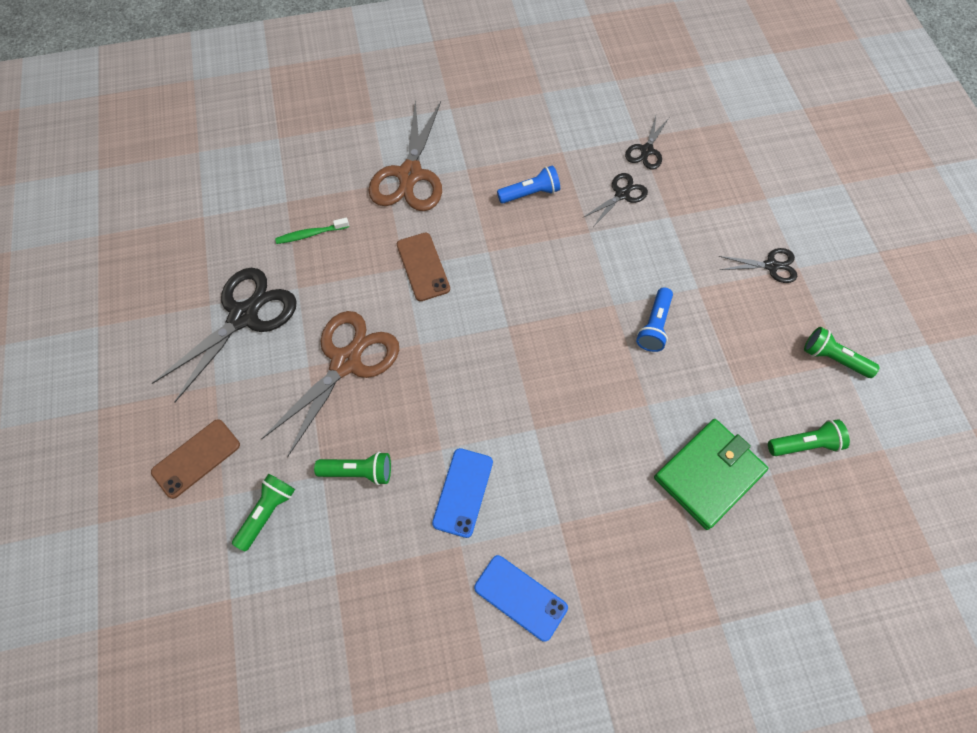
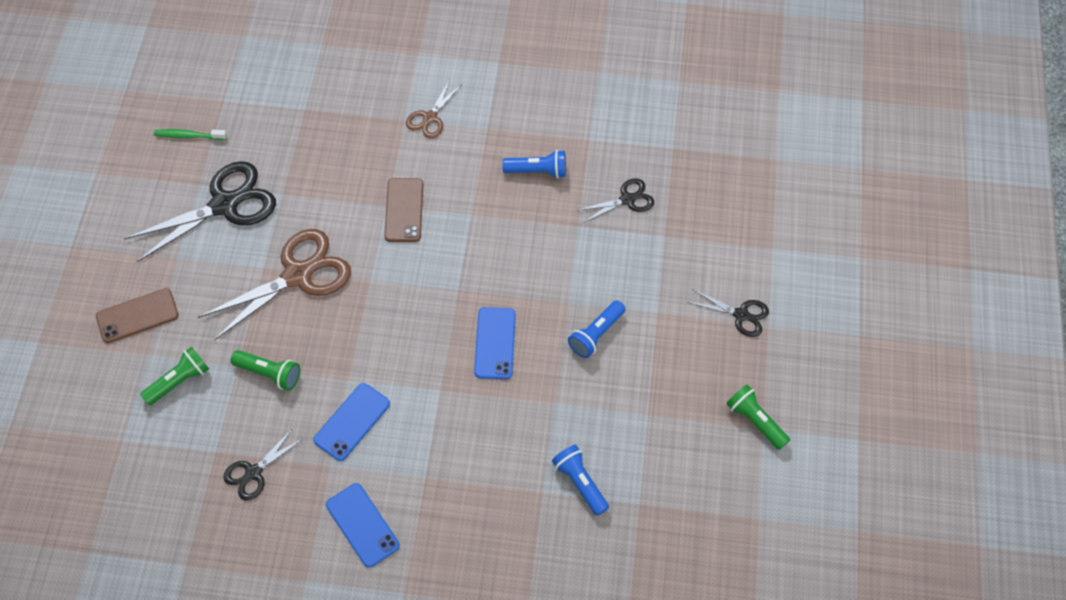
camera: 20 degrees right, 5 degrees down
green toothbrush [275,218,349,244] -> green toothbrush moved to [154,129,227,140]
brown scissors [369,100,442,211] -> brown scissors [406,80,462,138], size x0.52
black scissors [625,116,669,170] -> black scissors moved to [223,428,303,501]
green wallet [654,419,768,530] -> blue flashlight [552,445,609,516]
green flashlight [768,419,850,456] -> none
none -> blue phone [474,307,516,379]

